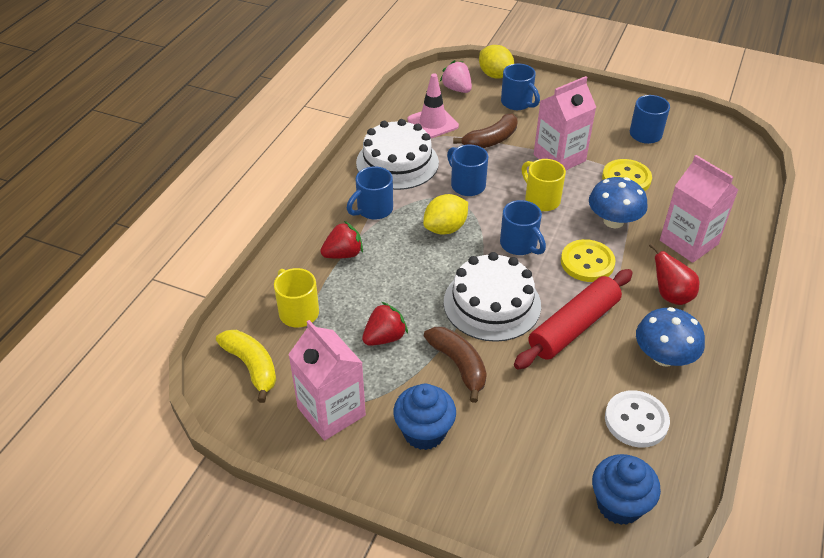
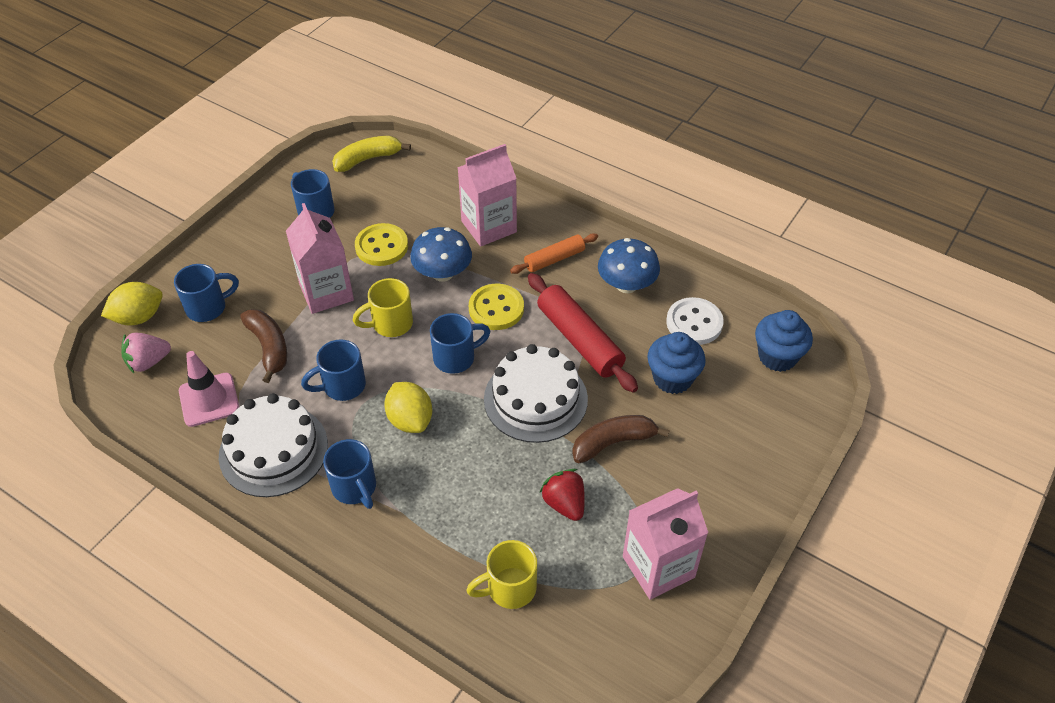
camera: 80 degrees left, 5 degrees up
yellow banana [216,330,276,403] -> yellow banana moved to [332,136,411,172]
red strawberry [320,221,363,258] -> none
blue cupcake [393,384,456,450] -> blue cupcake moved to [647,332,706,394]
red pear [649,243,699,305] -> orange rolling pin [510,233,598,274]

